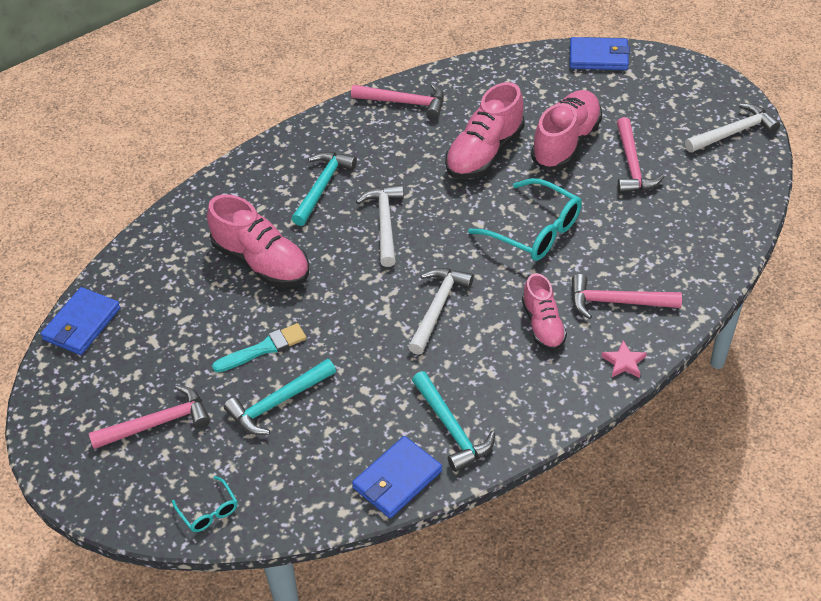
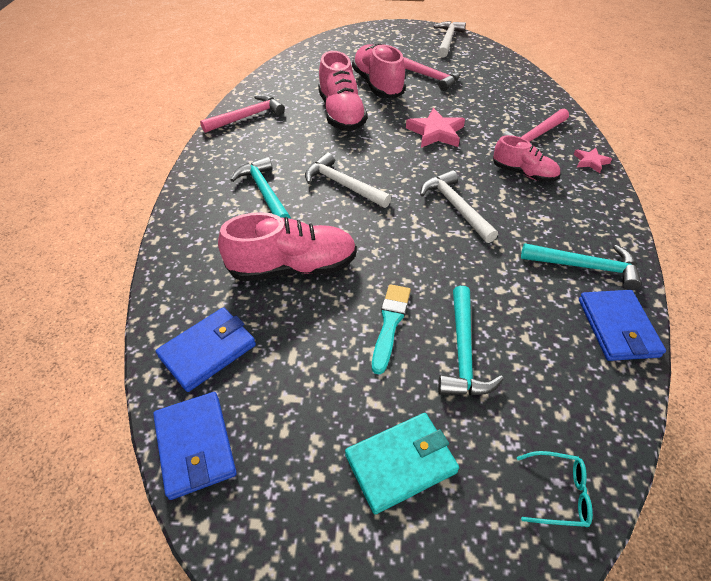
camera: 50 degrees left, 0 degrees up
pink hammer [89,385,210,449] -> turquoise wallet [345,413,459,514]
turquoise glasses [468,178,582,261] -> pink star [406,108,465,148]
blue wallet [570,37,630,70] -> blue wallet moved to [156,307,256,392]

